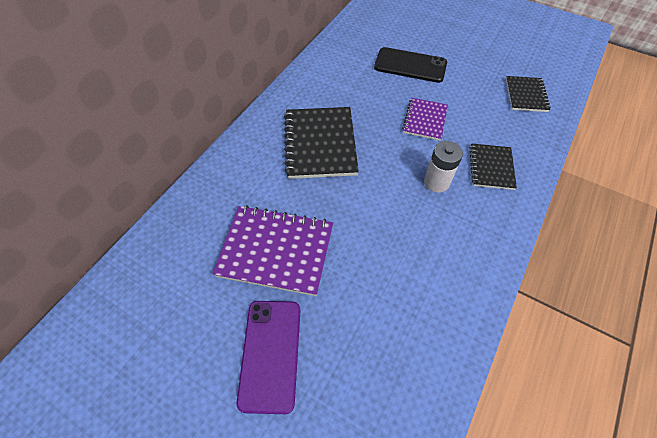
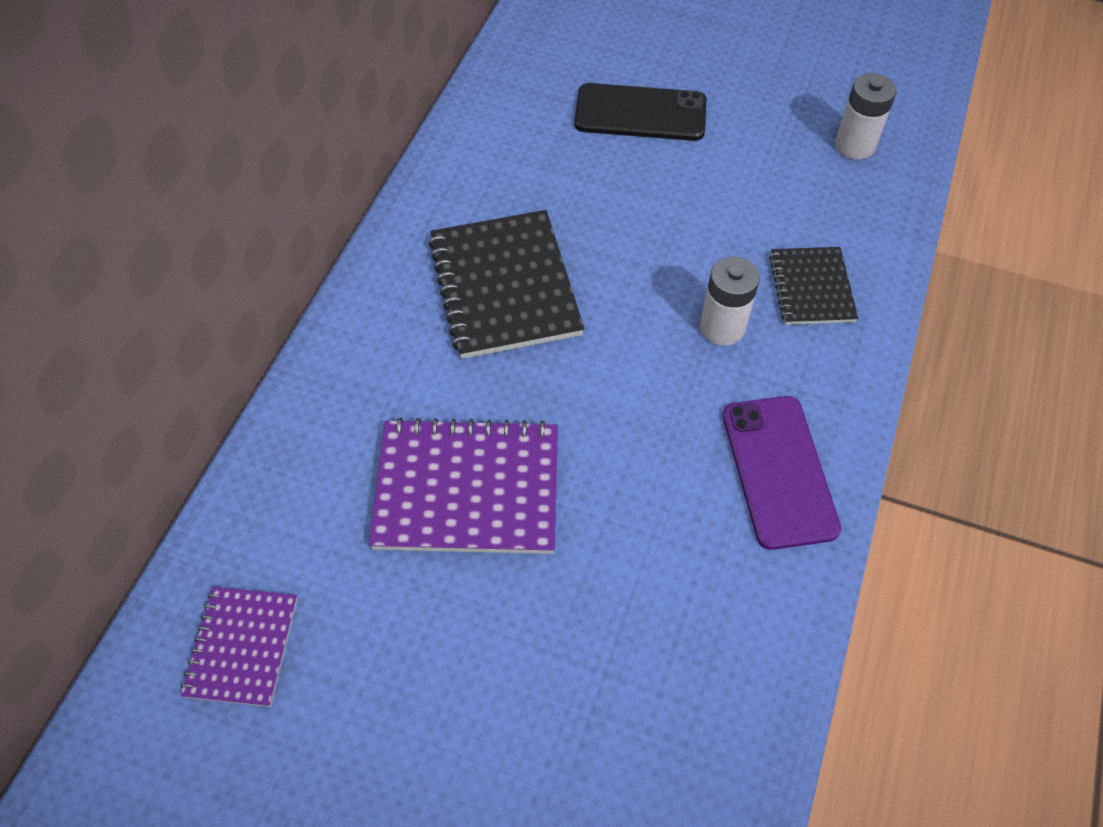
camera: 10 degrees left, 0 degrees up
purple phone [237,301,300,414] -> purple phone moved to [723,396,841,550]
purple notebook [402,98,448,141] -> purple notebook moved to [181,587,297,707]
black notebook [506,76,551,112] -> white battery [835,73,897,159]

